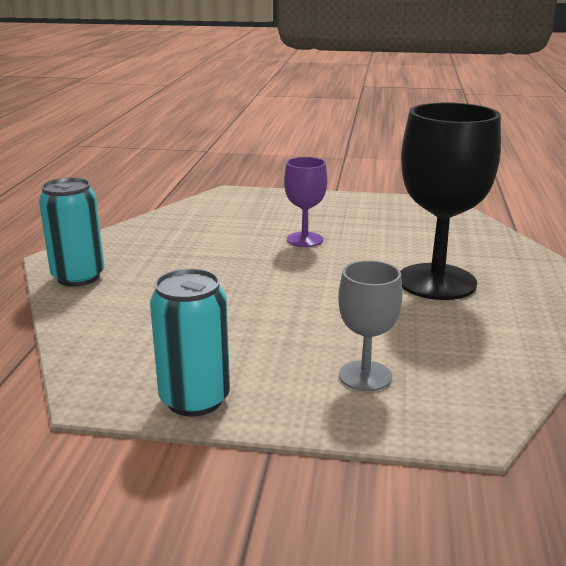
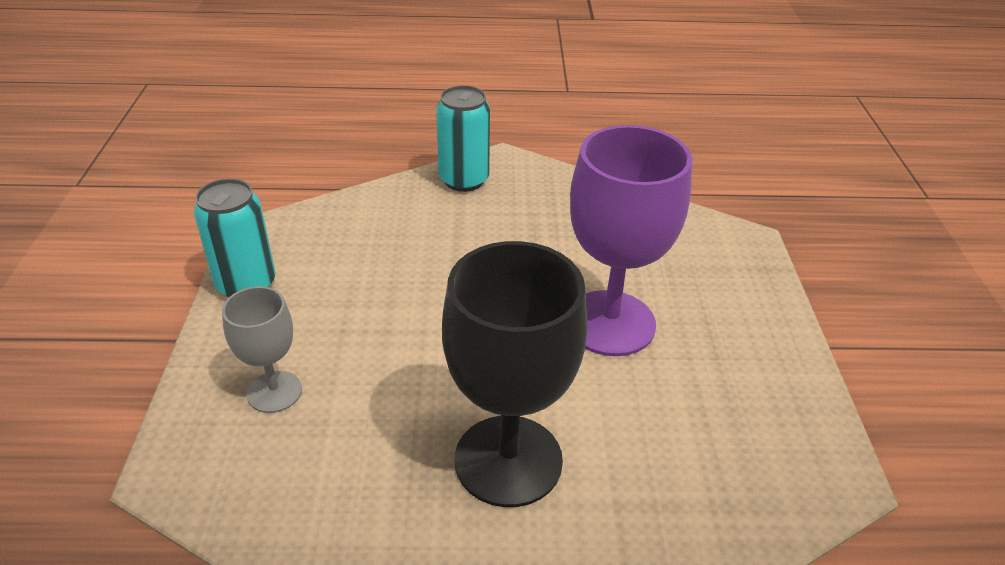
camera: 80 degrees right, 15 degrees up
purple goblet [284,157,327,247] -> purple goblet [570,125,692,356], size x1.87

